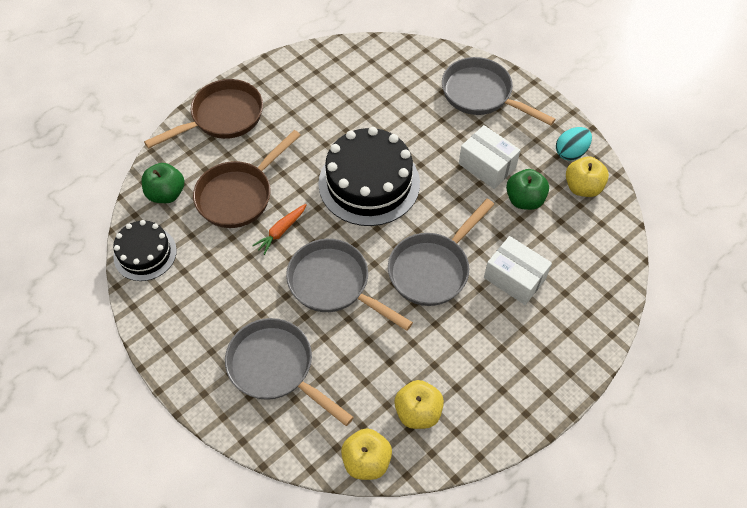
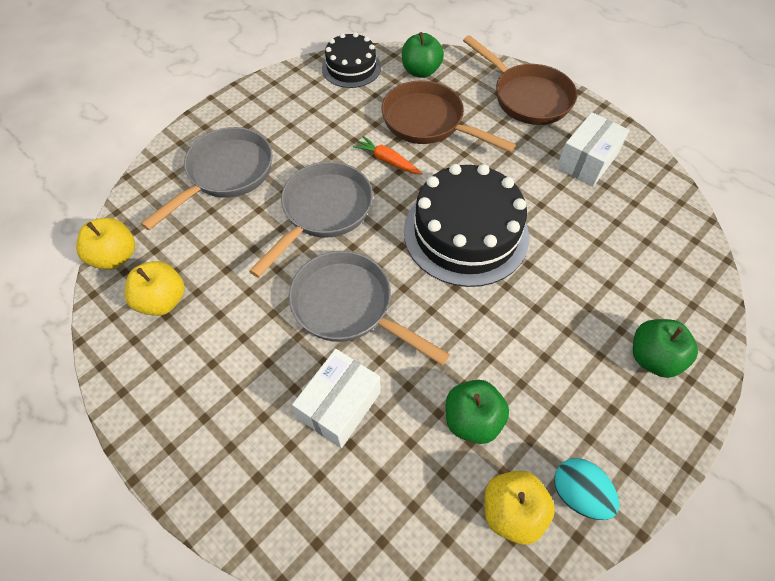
camera: 85 degrees right, 0 degrees up
grey pan [442,57,556,126] -> green apple [633,319,698,378]
white box [459,125,521,189] -> white box moved to [557,112,630,186]

